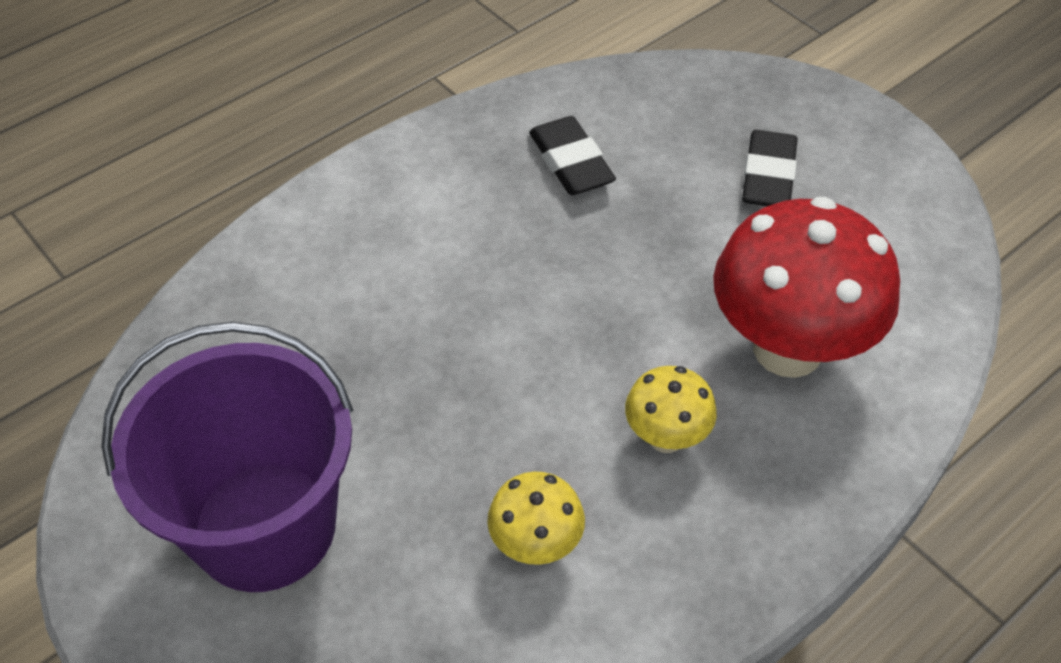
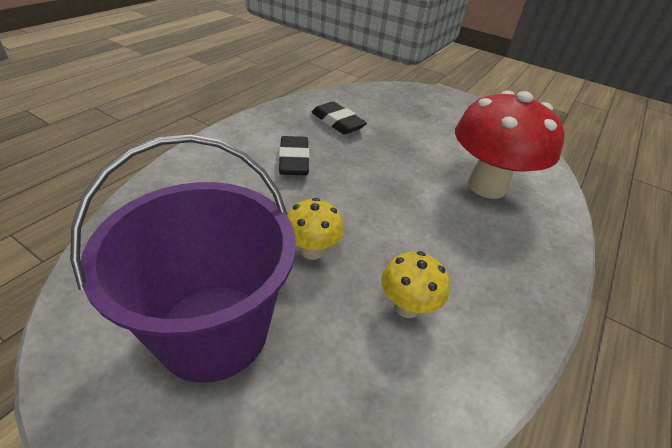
camera: 20 degrees left, 10 degrees down
yellow mushroom [625,366,717,453] -> yellow mushroom moved to [287,198,344,260]
black eraser [742,130,798,206] -> black eraser moved to [279,136,309,175]

